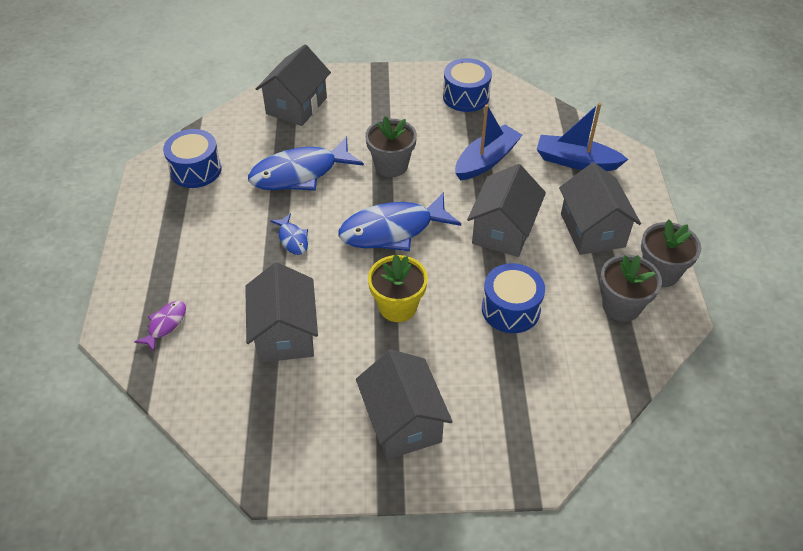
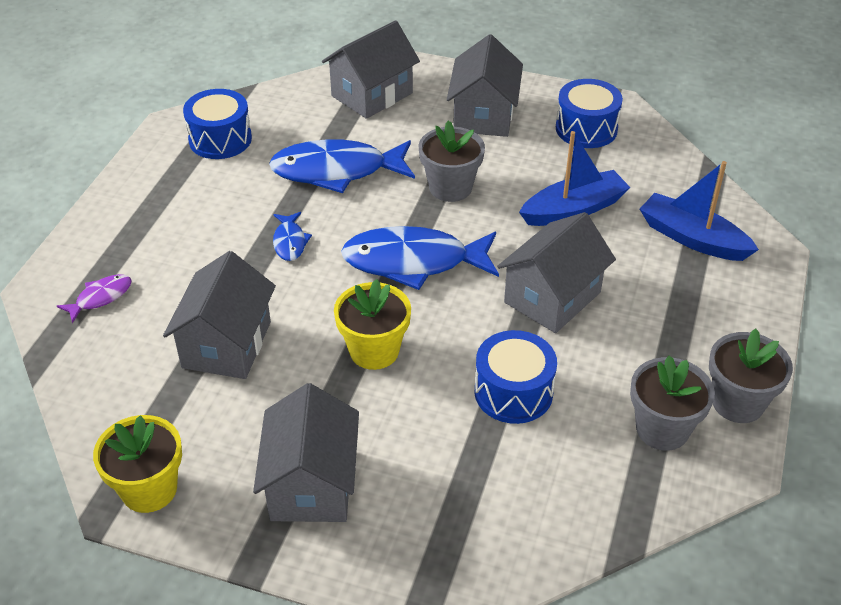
camera: 20 degrees right, 5 degrees down
grey house [559,163,641,255] -> grey house moved to [447,34,523,137]
none -> yellow flower pot [93,415,182,513]

